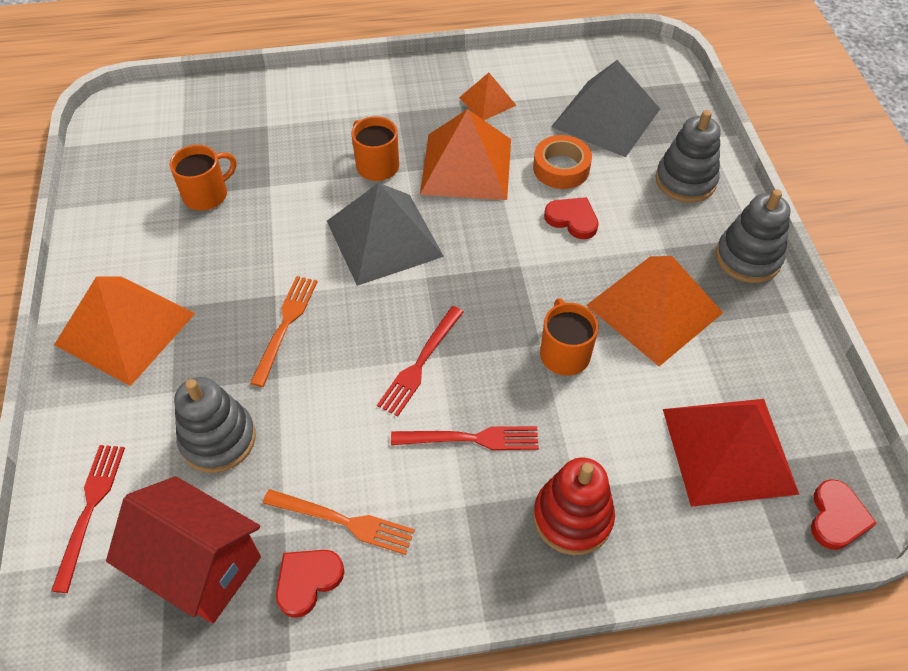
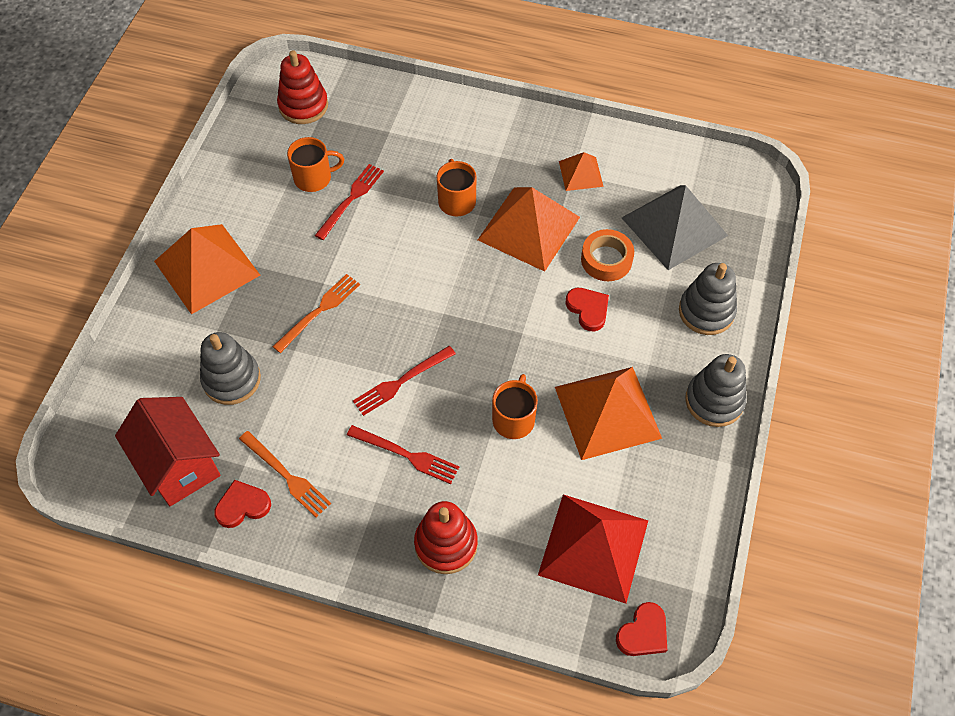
camera: 25 degrees right, 5 degrees up
red fork [51,445,125,593] -> red fork moved to [315,164,384,240]
grey pyramid [327,183,444,286] -> none
none -> red stacking toy [277,50,328,124]

